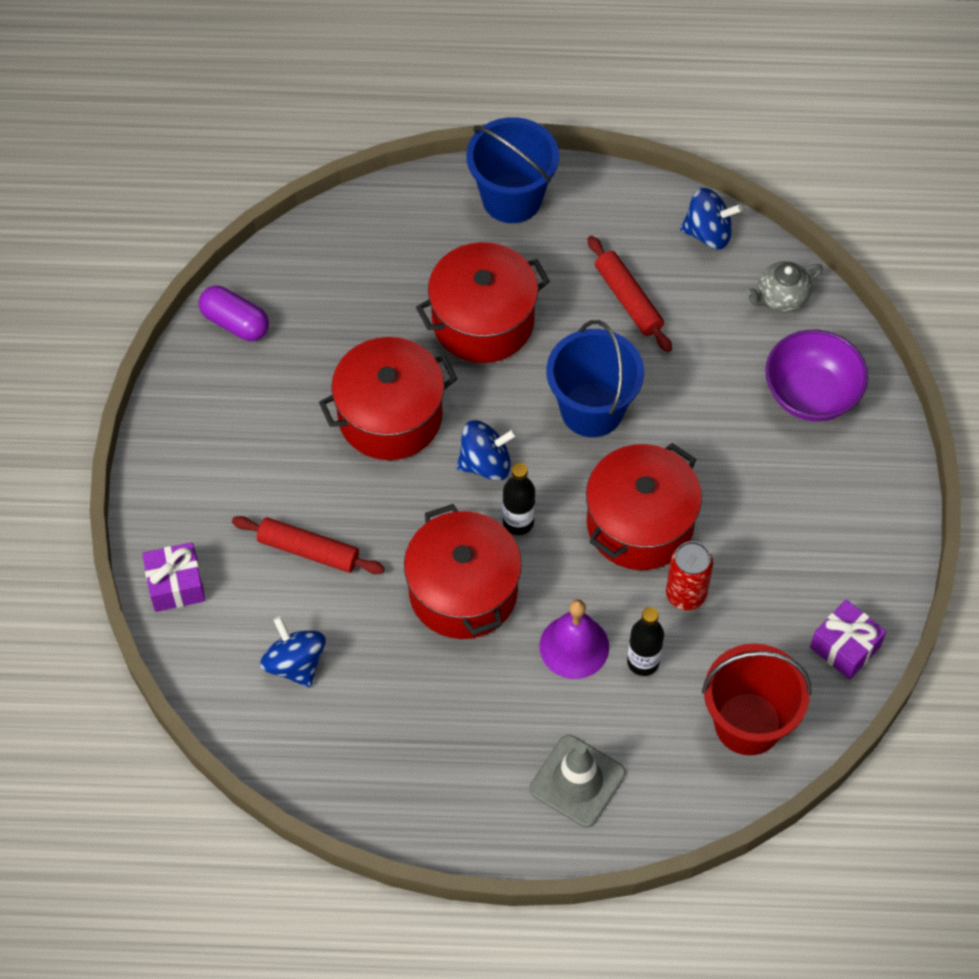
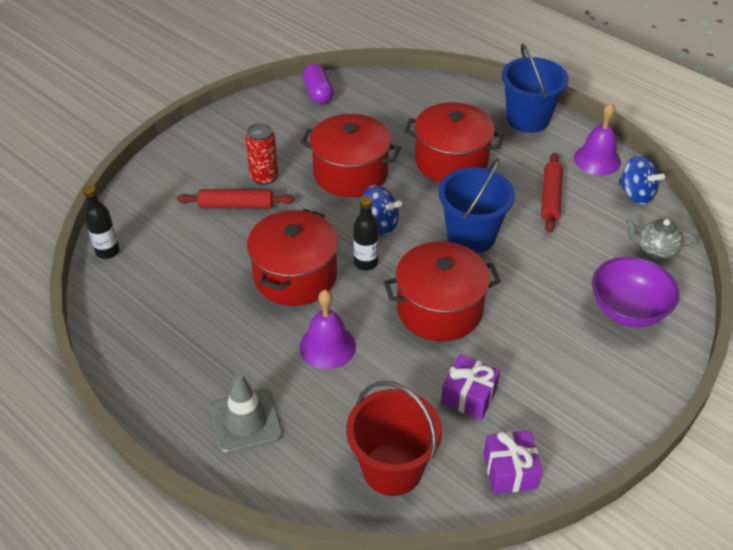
camera: 40 degrees right, 15 degrees down
purple gift [142,542,205,612] -> purple gift moved to [441,354,500,420]
red rolling pin [232,516,385,574] -> red rolling pin turned 60 degrees counterclockwise [177,189,294,209]
blue spinning top [260,616,326,688] -> none
black bottle [627,607,664,676] -> black bottle moved to [83,185,120,259]
red can [666,541,713,610] -> red can moved to [245,123,278,185]
none -> purple bell [574,103,621,175]

